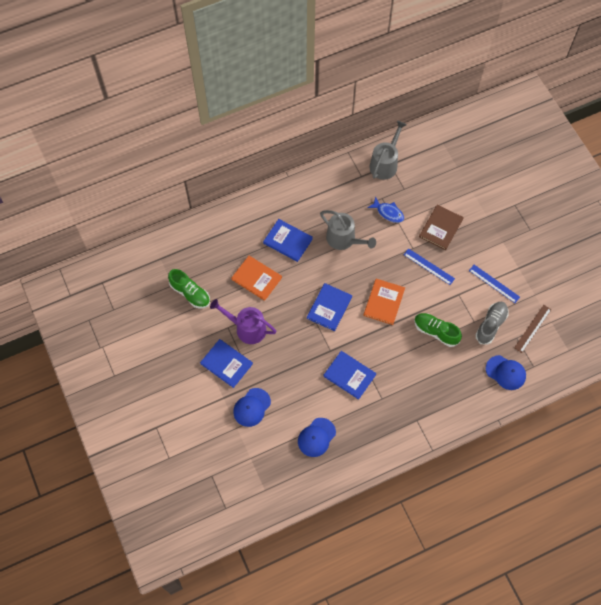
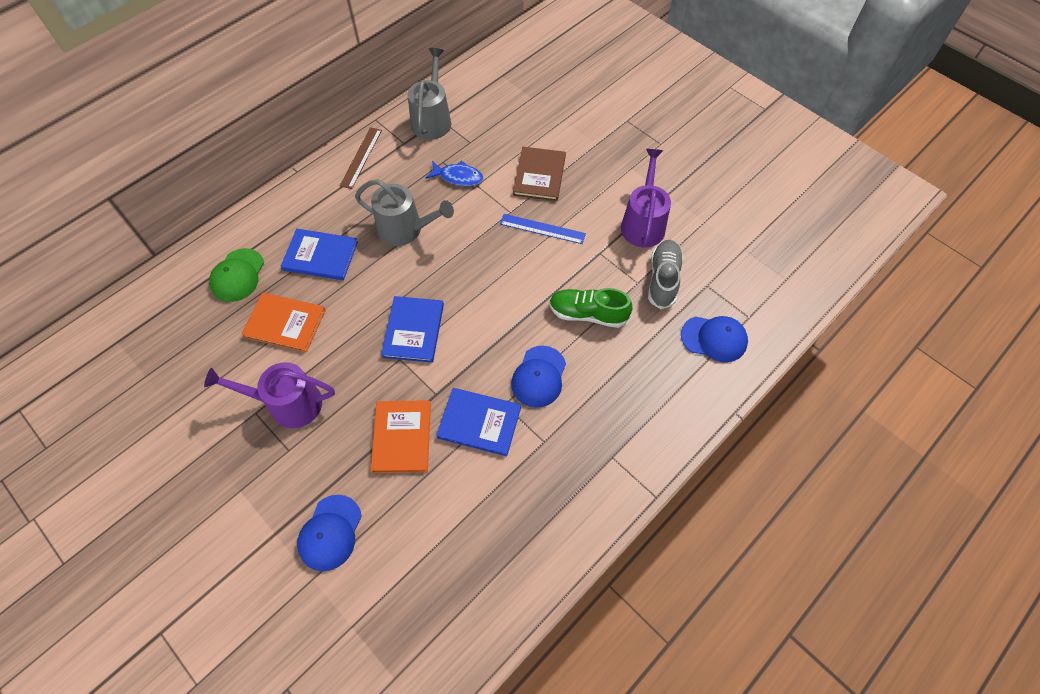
camera: 20 degrees left, 5 degrees down
green shoe [168,269,210,309] -> none
blue book [200,339,253,388] -> none
blue cap [298,418,336,457] -> blue cap moved to [511,346,566,407]
orange book [363,279,405,325] -> orange book moved to [371,400,431,473]
blue ruler [469,265,520,303] -> purple watering can [621,149,671,247]
brown ruler [514,305,551,353] -> brown ruler moved to [340,127,382,189]
none -> green cap [209,248,264,302]

